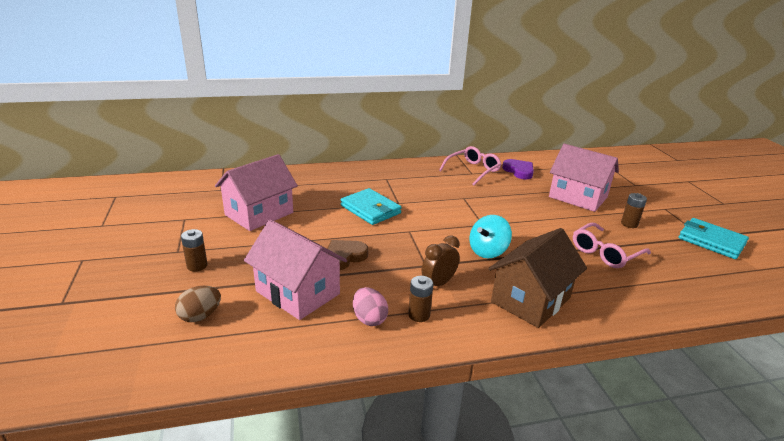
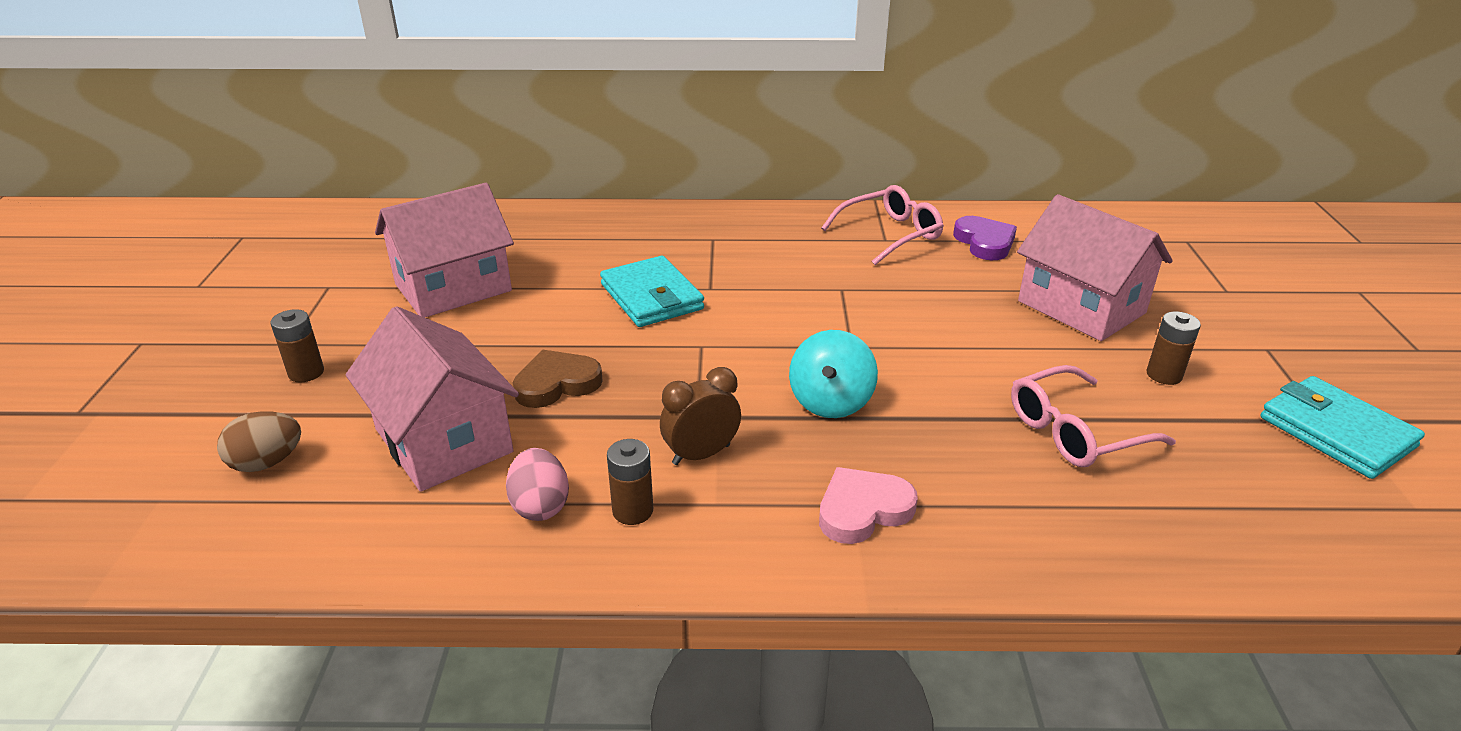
camera: 15 degrees right, 5 degrees up
turquoise spinning top [470,215,512,258] -> turquoise spinning top turned 45 degrees counterclockwise [789,330,878,418]
brown house [488,228,587,328] -> pink heart [819,467,918,544]

